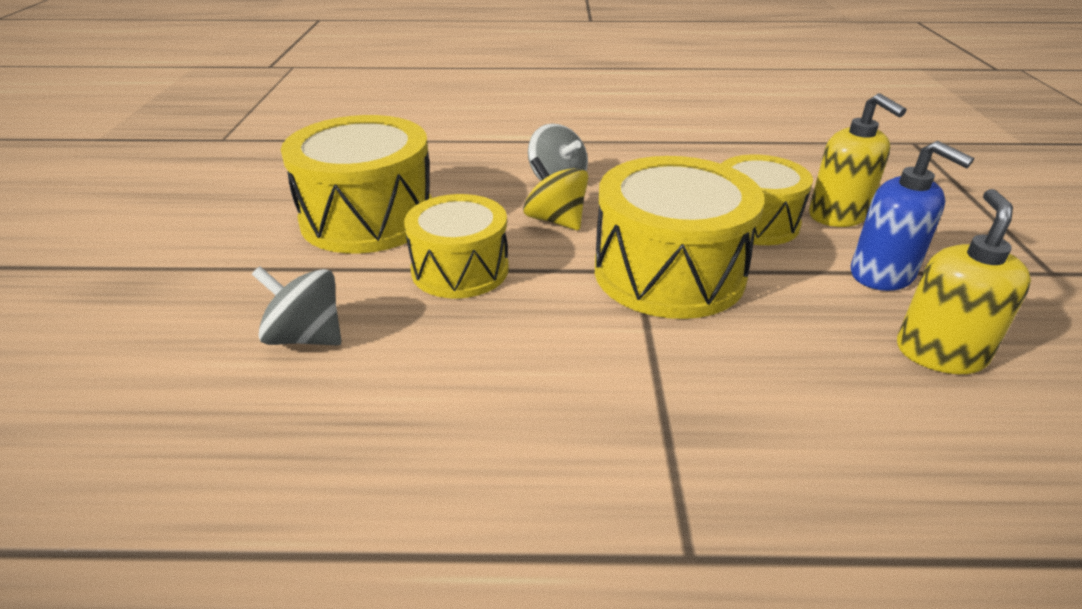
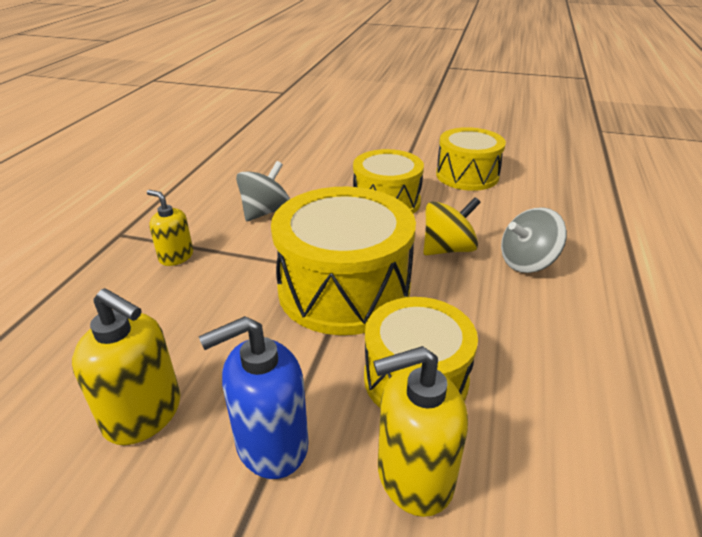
camera: 105 degrees right, 0 degrees up
grey spinning top [252,266,341,345] -> grey spinning top moved to [236,161,290,221]
yellow drum [281,115,432,253] -> yellow drum [436,127,506,191], size x0.65
none -> yellow soap dispenser [147,190,193,266]

